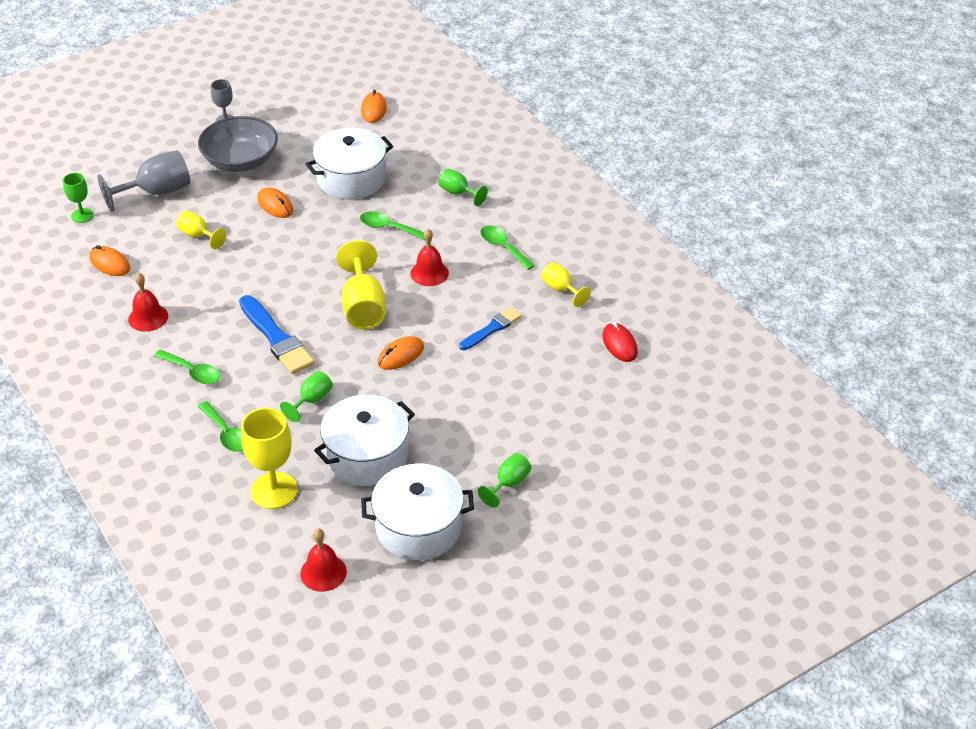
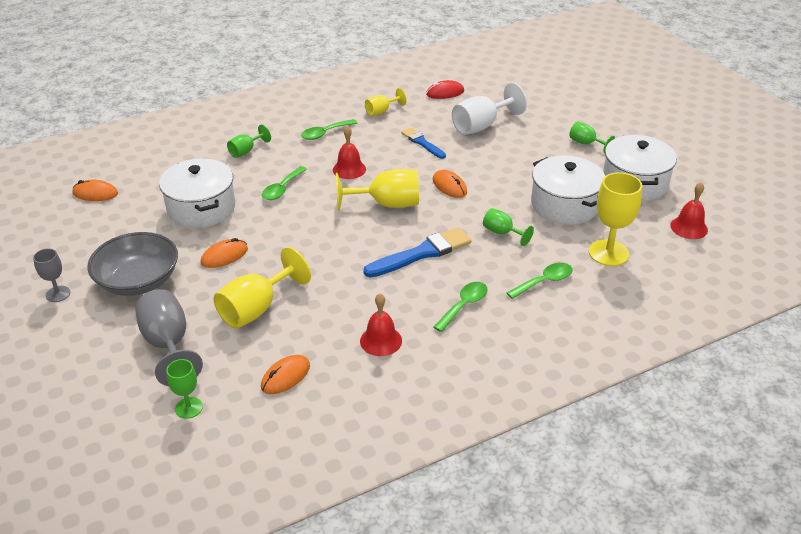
camera: 85 degrees left, 5 degrees down
yellow goblet [176,211,226,249] -> yellow goblet [214,247,311,329], size x1.78
none -> white goblet [452,83,527,135]

